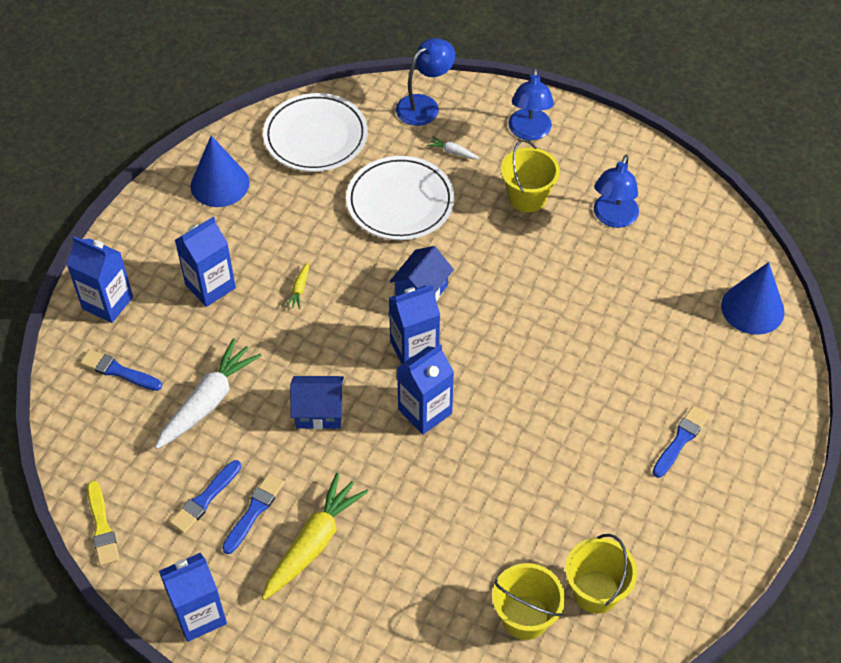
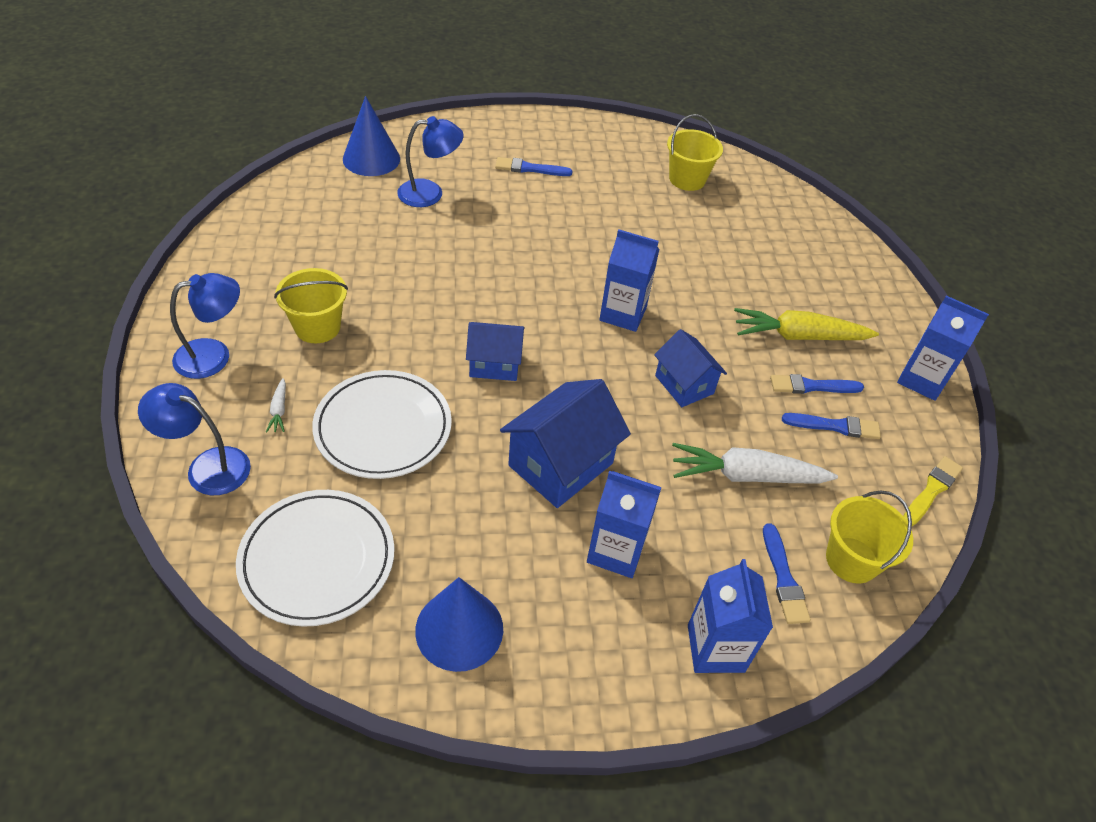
camera: 125 degrees left, 5 degrees down
yellow carrot [285,262,309,309] -> blue house [500,379,631,508]
blue carton [389,285,440,364] -> none
yellow bucket [492,563,565,640] -> yellow bucket moved to [826,491,913,584]
blue lamp [594,155,639,228] -> blue lamp moved to [397,116,464,207]

